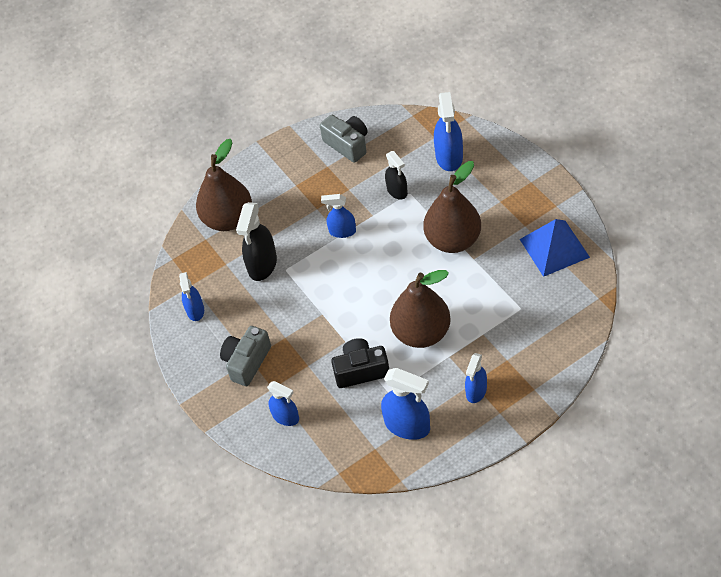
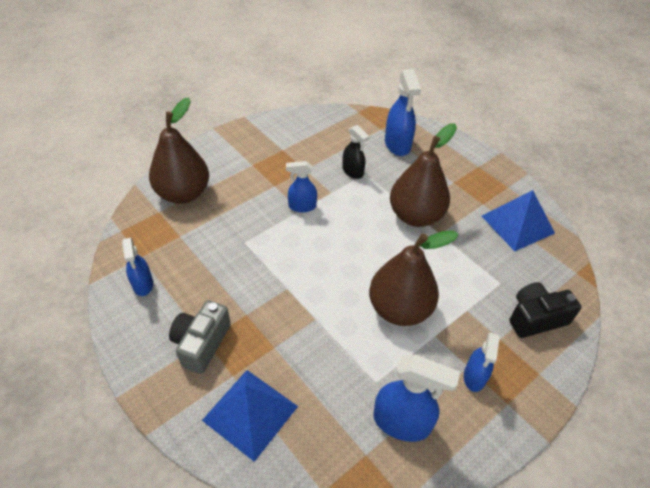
camera: 15 degrees left, 5 degrees down
black spray bottle [236,202,277,281] -> none
blue spray bottle [267,381,299,426] -> blue pyramid [202,370,298,462]
grey camera [320,115,368,163] -> none
black camera [331,338,389,388] -> black camera moved to [509,282,581,338]

